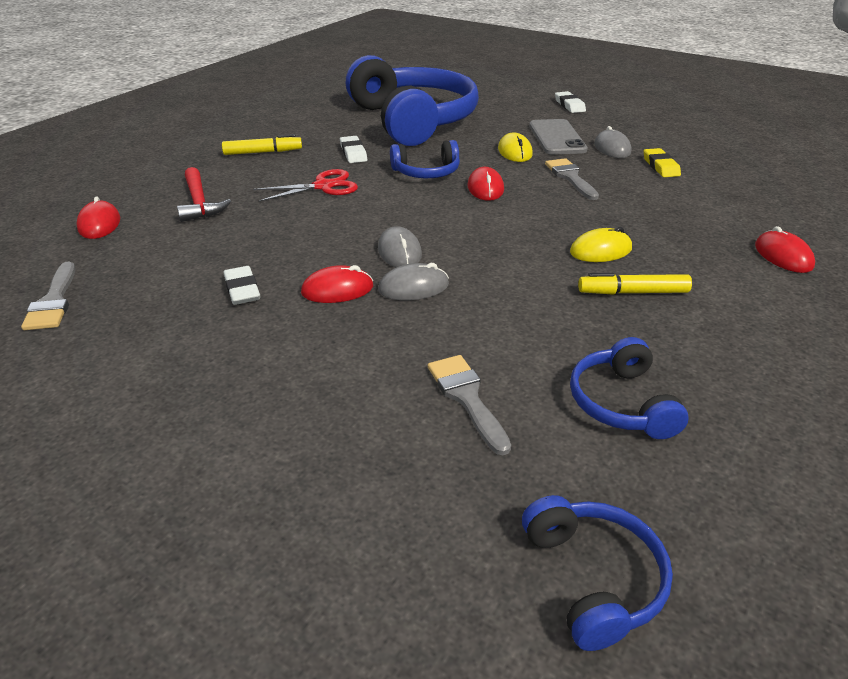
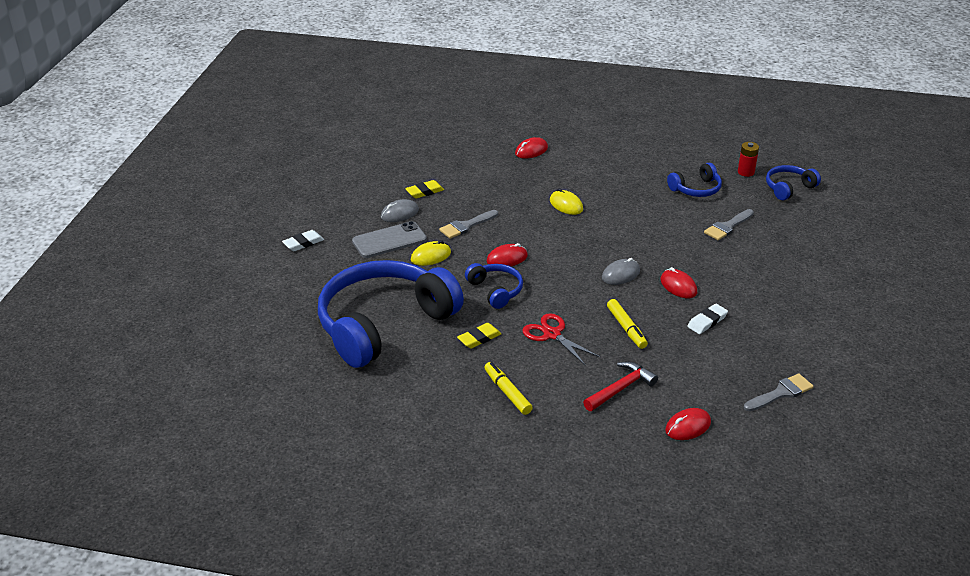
camera: 110 degrees left, 0 degrees up
white eraser [340,136,367,163] -> yellow eraser [457,323,501,349]
grey mouse [378,263,449,300] -> none
yellow marker [578,273,692,295] -> yellow marker moved to [607,299,648,349]
none -> red battery [738,142,759,177]

